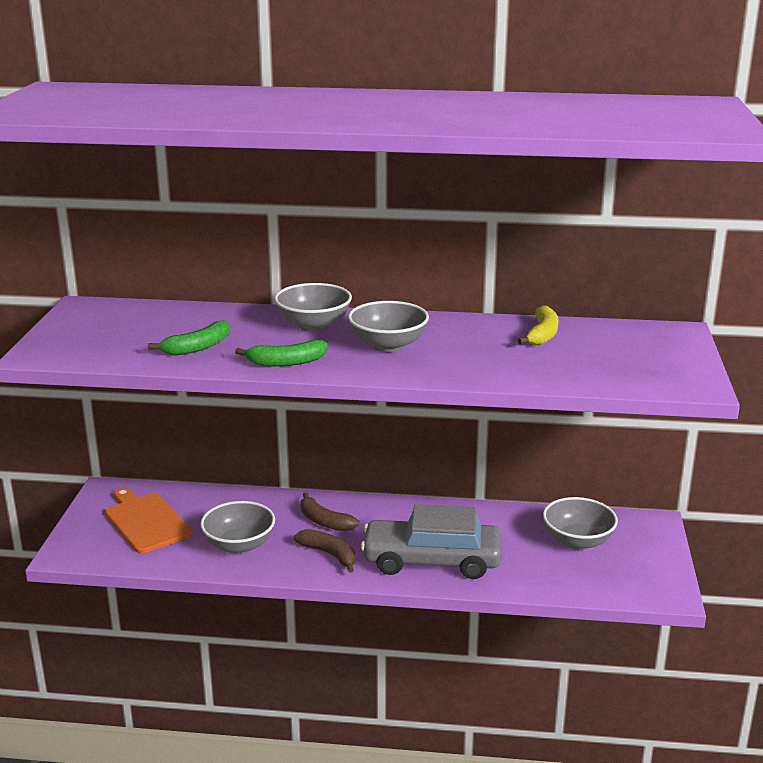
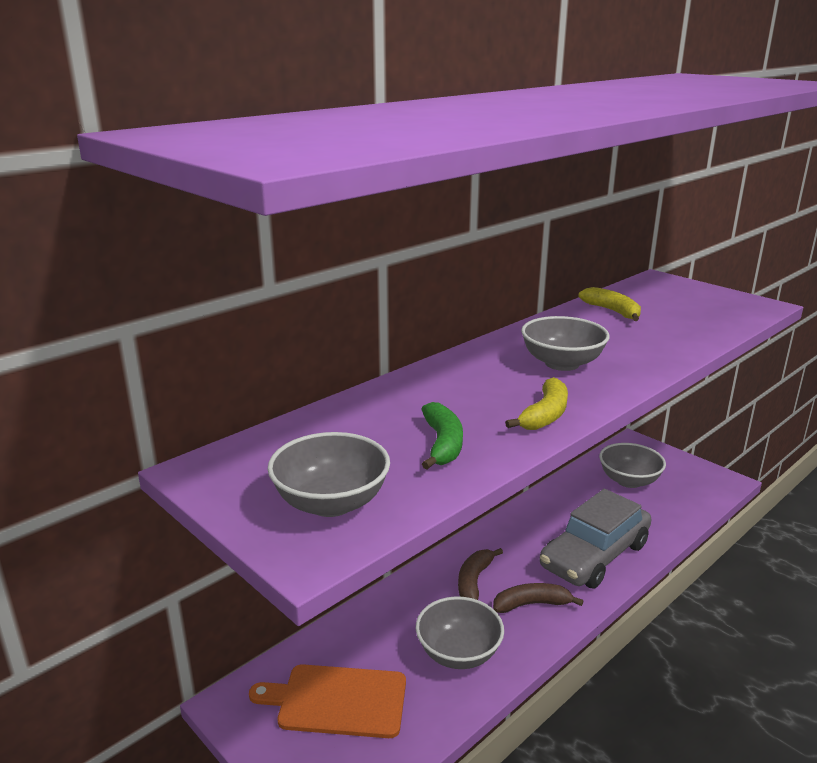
camera: 50 degrees left, 0 degrees up
green banana [235,340,328,367] -> yellow banana [505,377,568,430]
grey bowl [274,283,352,332] -> grey bowl moved to [267,432,390,517]
brown banana [301,492,360,531] -> brown banana turned 120 degrees clockwise [458,548,503,600]

